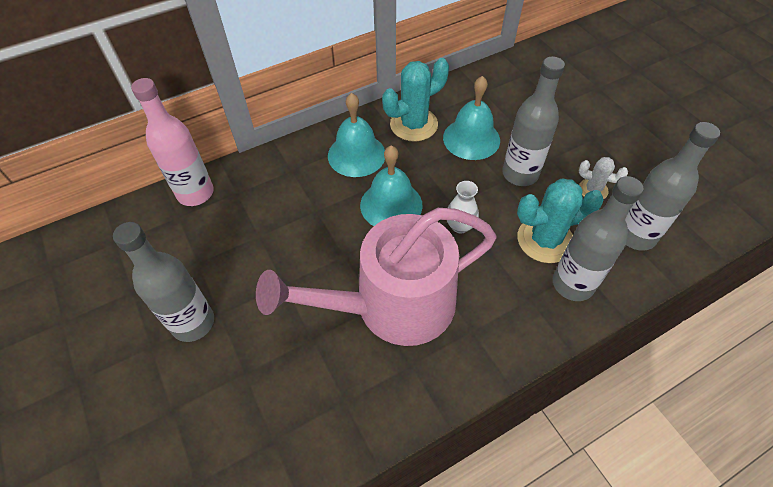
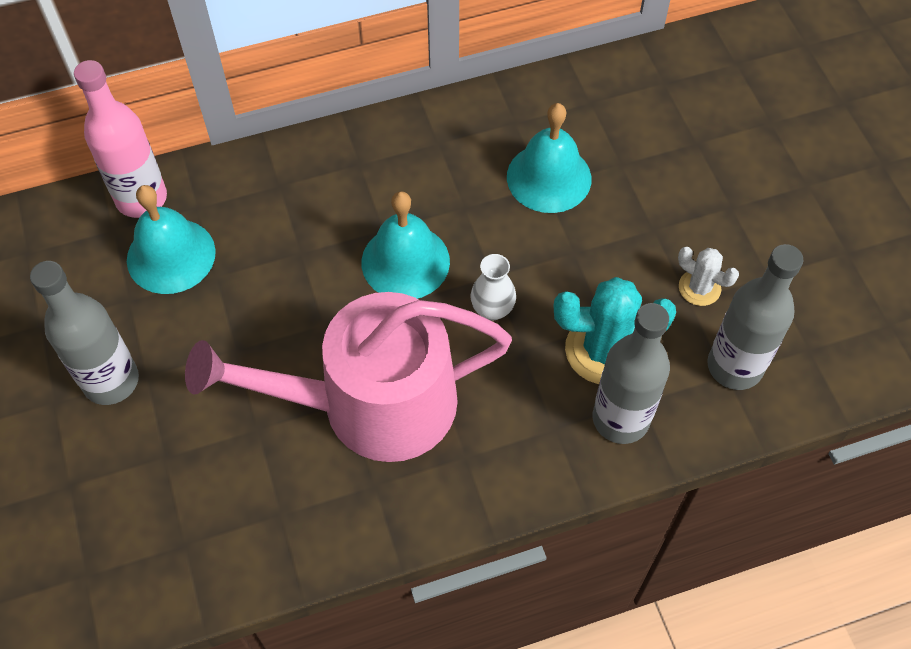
camera: 10 degrees right, 5 degrees up
turquoise bell [328,93,385,177] -> turquoise bell moved to [127,185,216,294]
turquoise cactus [382,58,449,142] -> none
grey bottle [502,56,565,186] -> none

